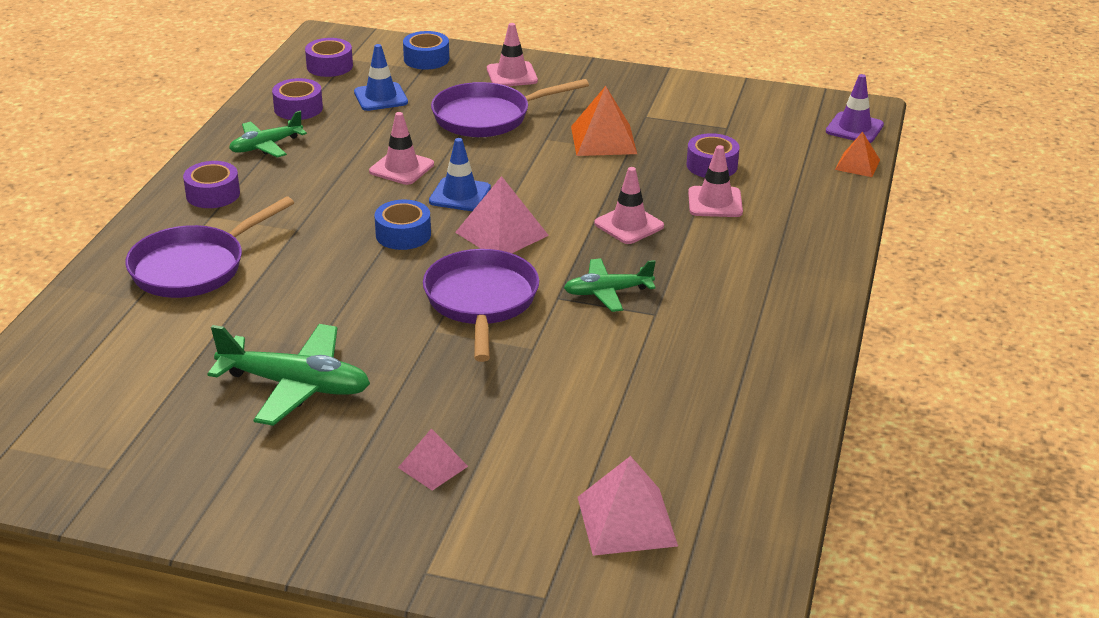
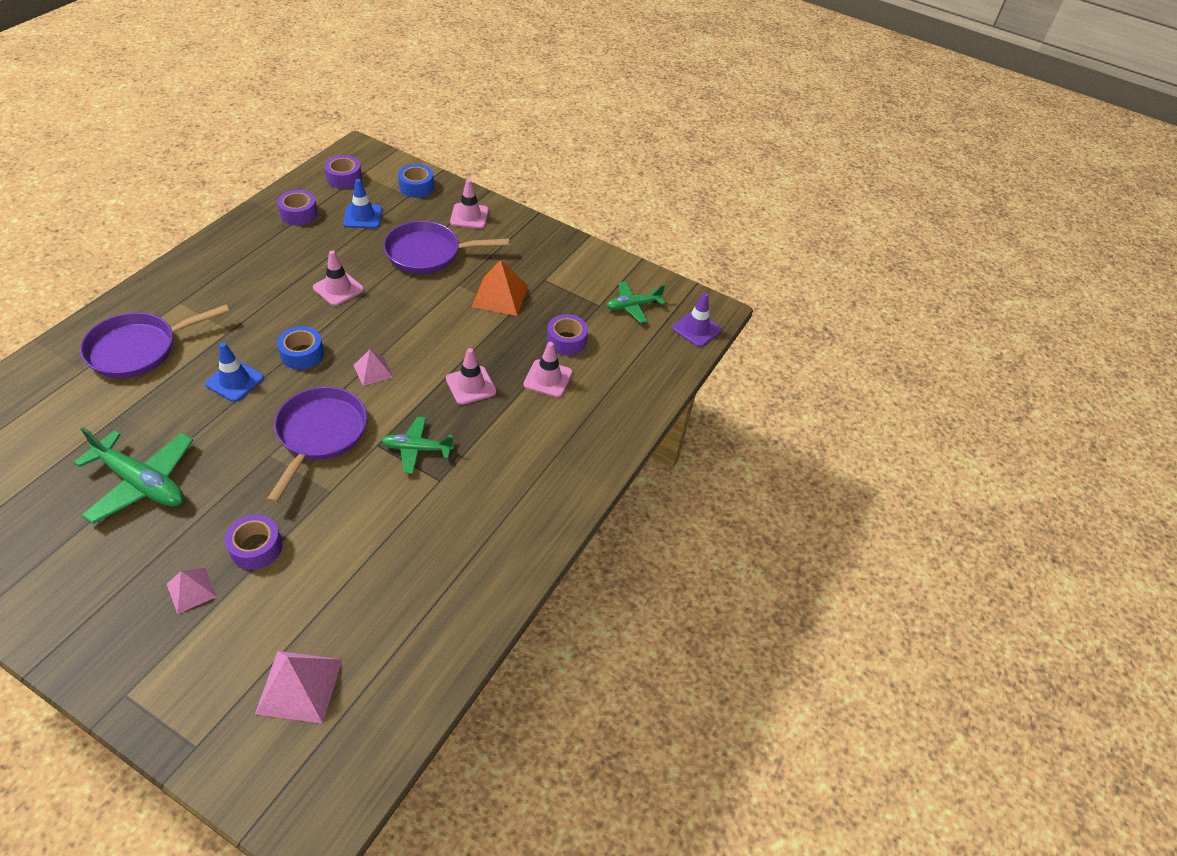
camera: 10 degrees right, 15 degrees up
purple tape [183,161,240,208] -> purple tape moved to [225,515,282,570]
green plane [229,111,307,158] -> green plane moved to [606,281,665,323]
blue traffic cone [429,138,491,211] -> blue traffic cone moved to [205,343,264,402]
pink pyramid [455,176,549,253] -> pink pyramid [353,350,393,386], size x0.61
orange pyramid [835,132,880,177] -> none

